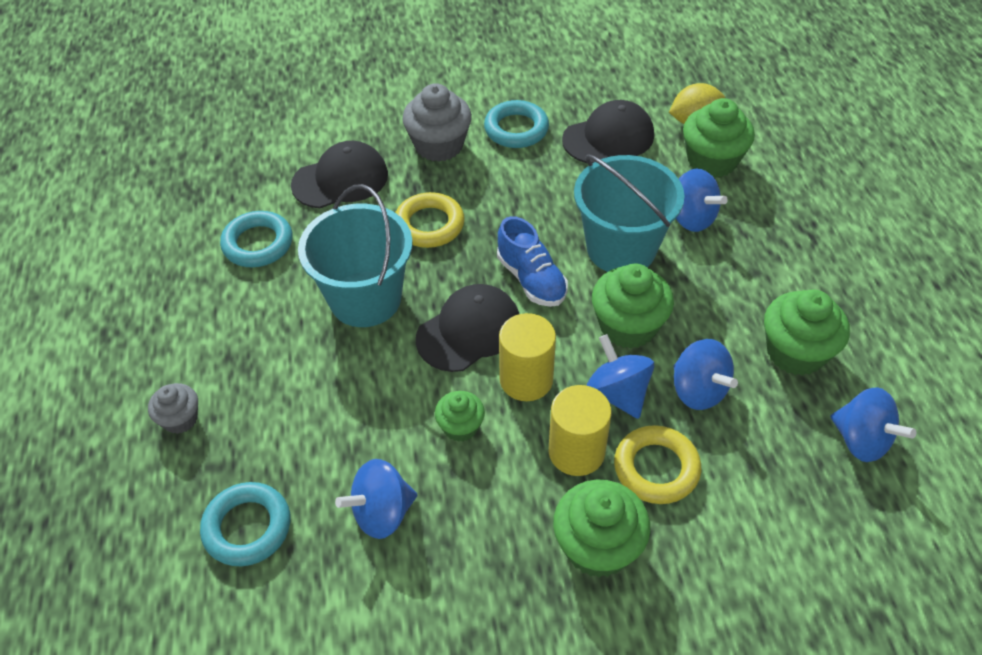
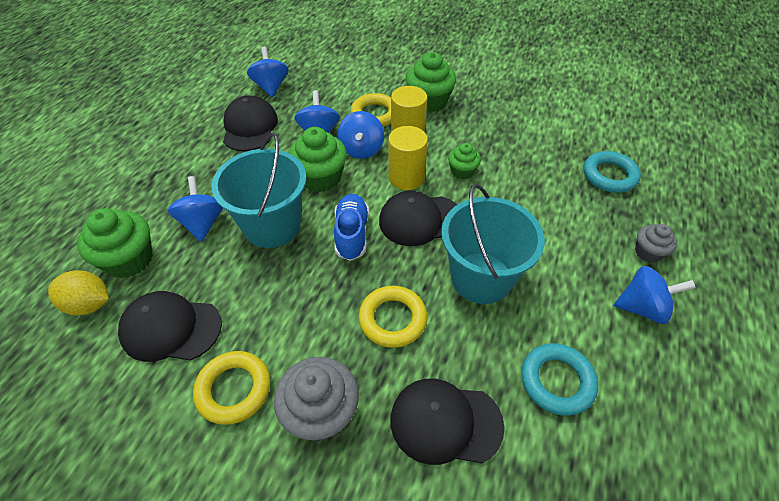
camera: 150 degrees left, 0 degrees up
blue spinning top [335,459,417,539] -> blue spinning top moved to [614,266,696,324]
turquoise ring [484,100,549,148] -> yellow ring [193,351,270,425]
green cupcake [764,289,850,376] -> black cap [223,95,278,151]

